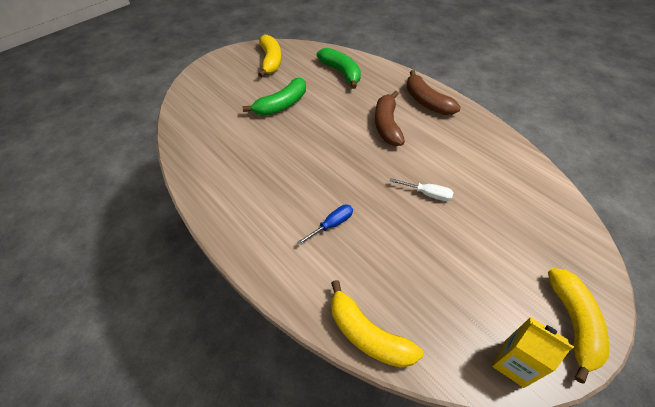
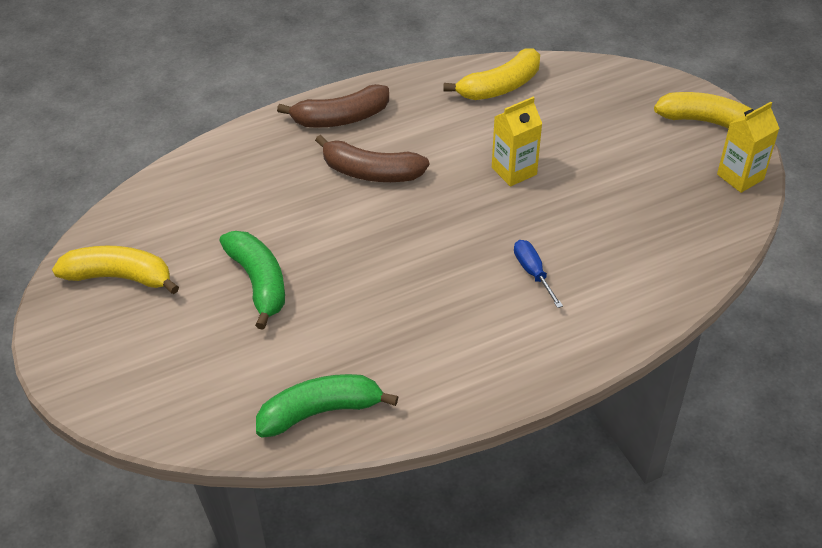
camera: 75 degrees left, 5 degrees down
green banana [317,48,361,89] -> green banana moved to [256,374,398,438]
yellow banana [331,280,423,368] -> yellow banana moved to [443,48,540,100]
white screwdriver [390,178,453,201] -> yellow carton [492,97,542,187]

